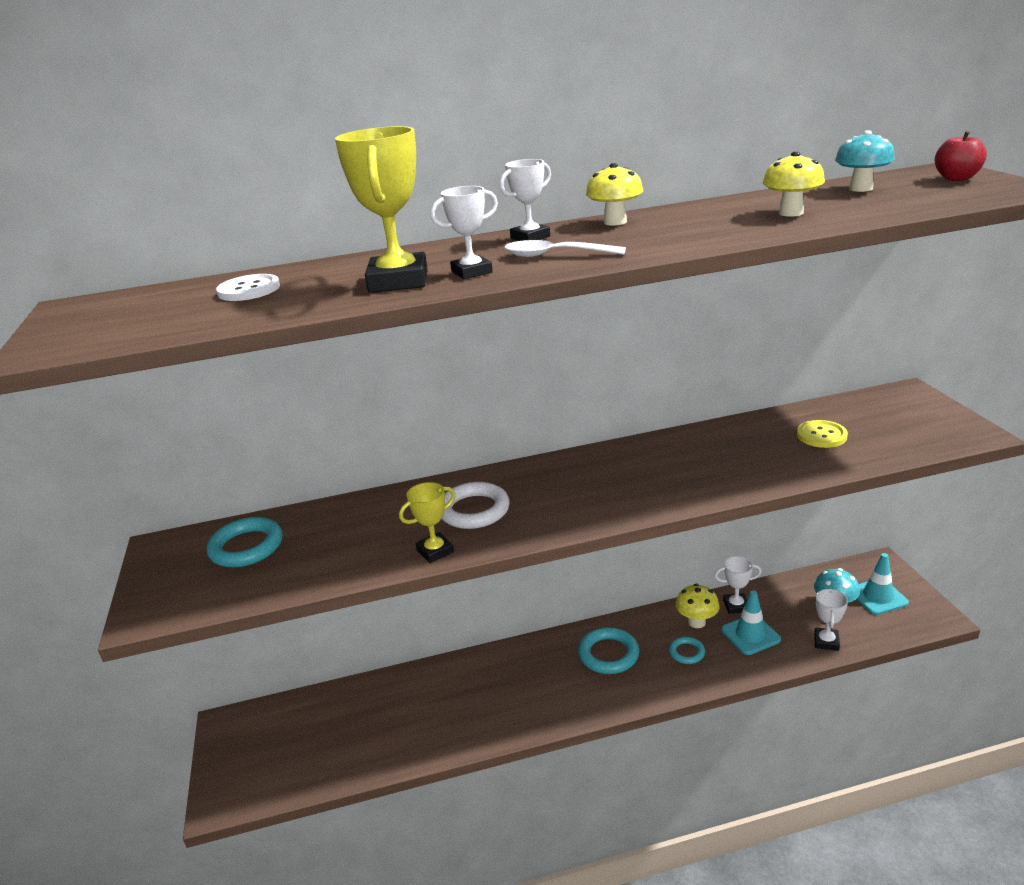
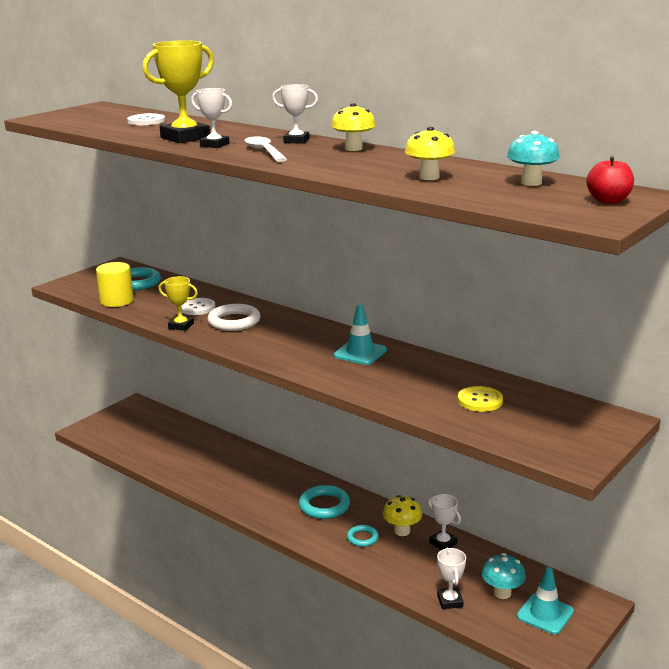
camera: 50 degrees right, 5 degrees down
turquoise traffic cone [721,590,781,655] -> turquoise traffic cone moved to [334,304,387,365]
white trophy [814,588,848,651] -> white trophy turned 75 degrees counterclockwise [437,548,466,609]
none -> yellow cylinder [96,262,134,307]
none -> white button [182,298,215,315]

